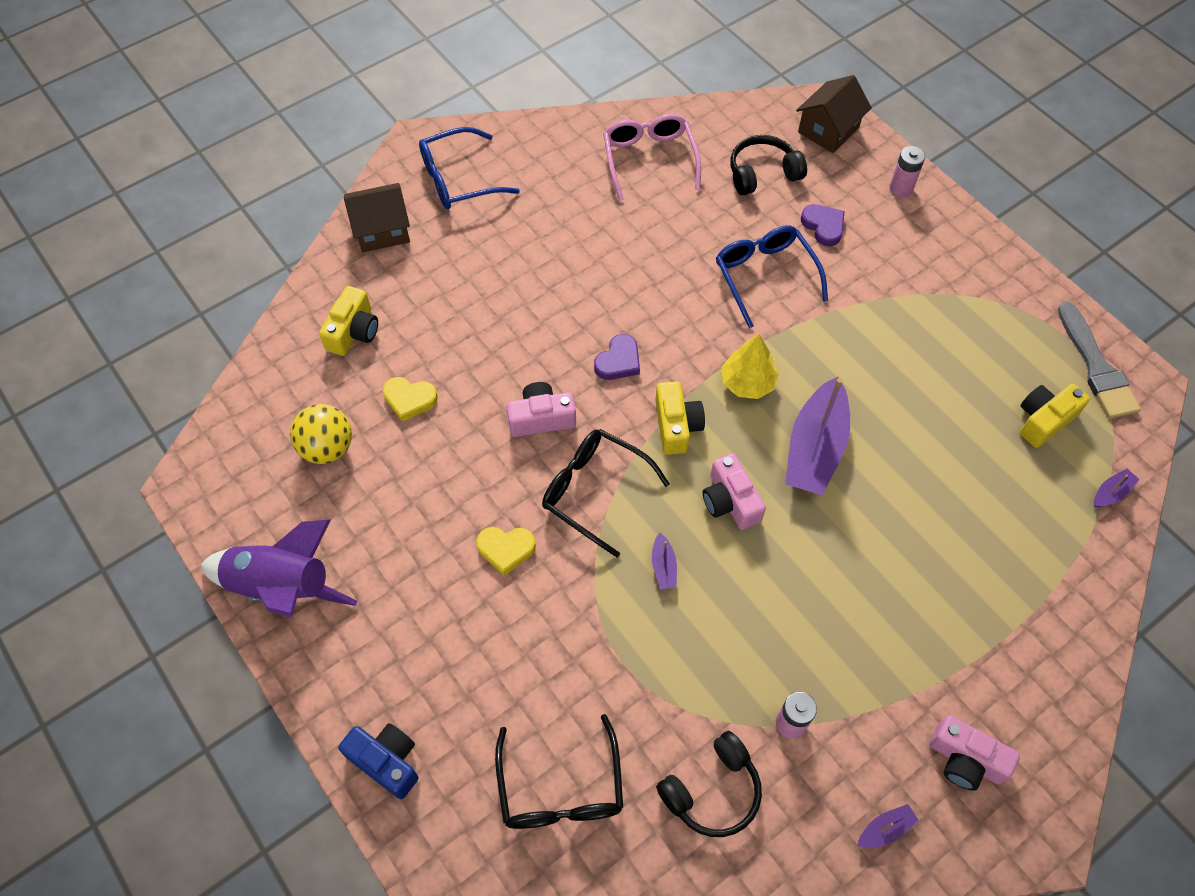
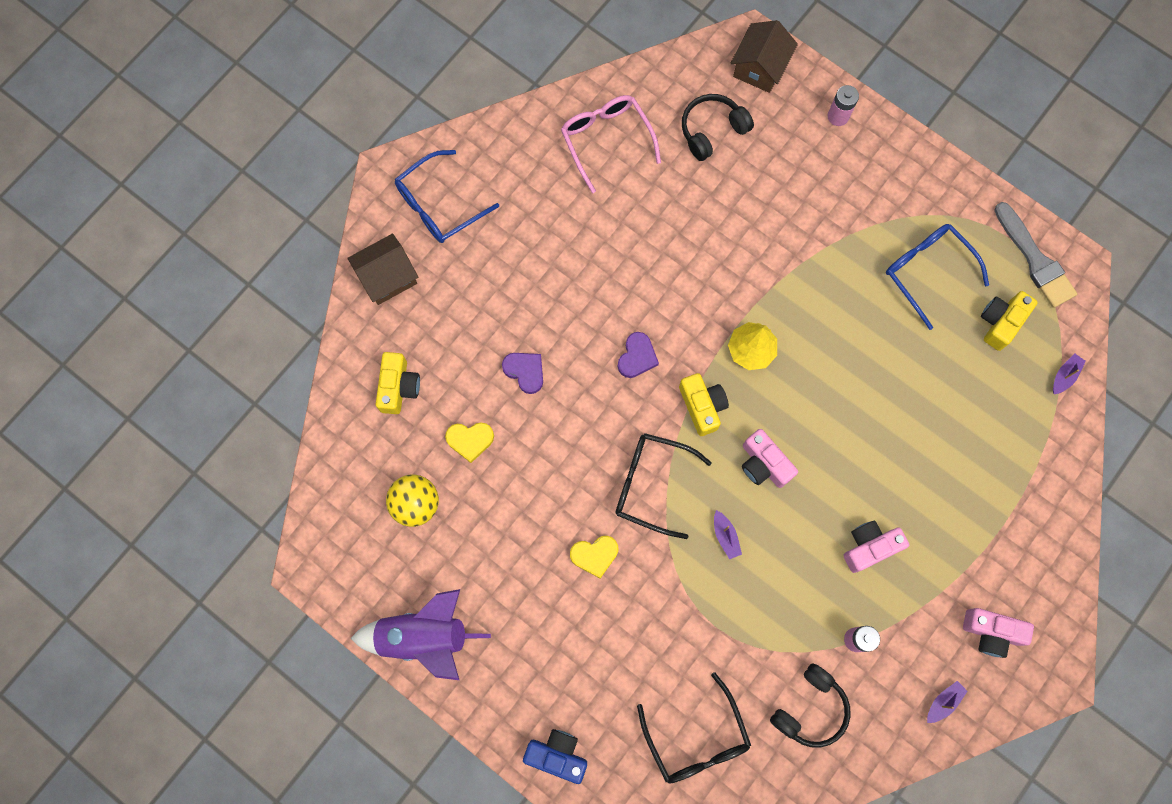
camera: 15 degrees left, 15 degrees up
pink camera [506,382,576,437] -> pink camera moved to [843,520,909,573]
blue glasses [716,226,828,328] -> blue glasses moved to [886,224,989,330]
purple boat [785,377,850,495] -> none
purple heart [801,204,845,246] -> purple heart moved to [502,353,543,394]

